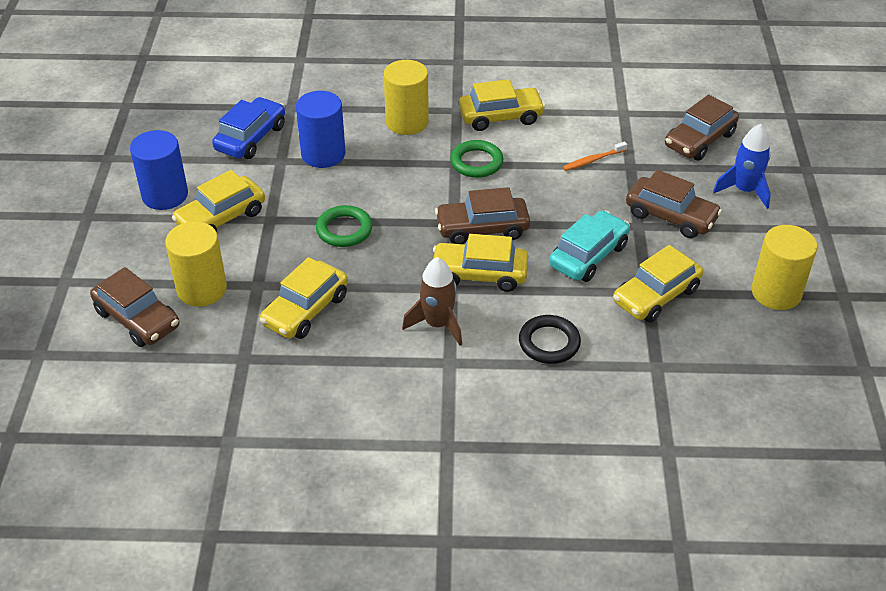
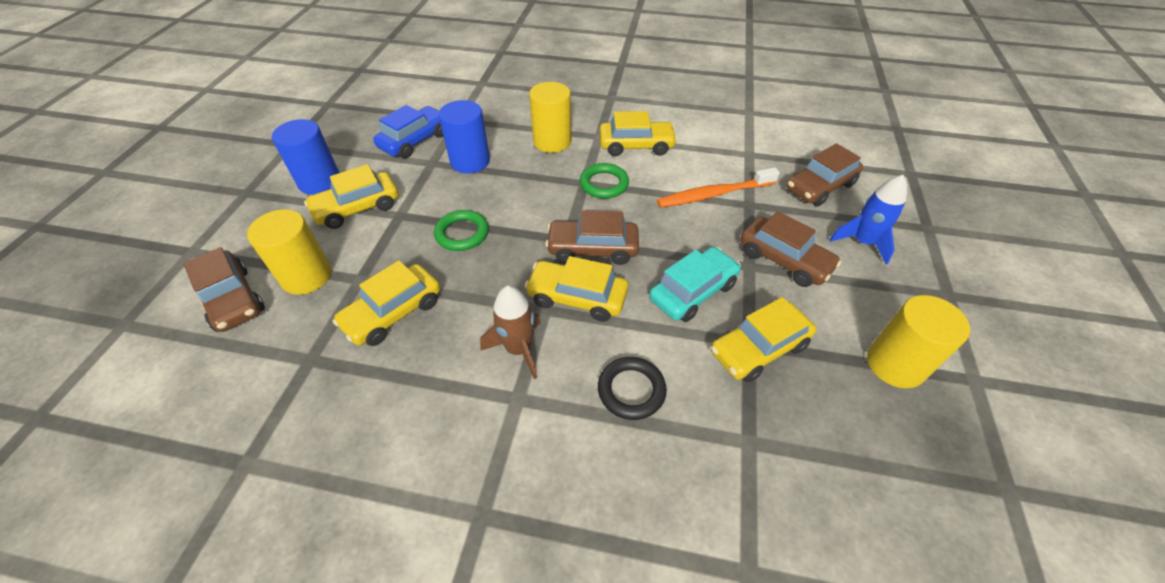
camera: 10 degrees right, 5 degrees up
orange toothbrush [563,141,627,171] -> orange toothbrush [657,167,780,208], size x1.85

